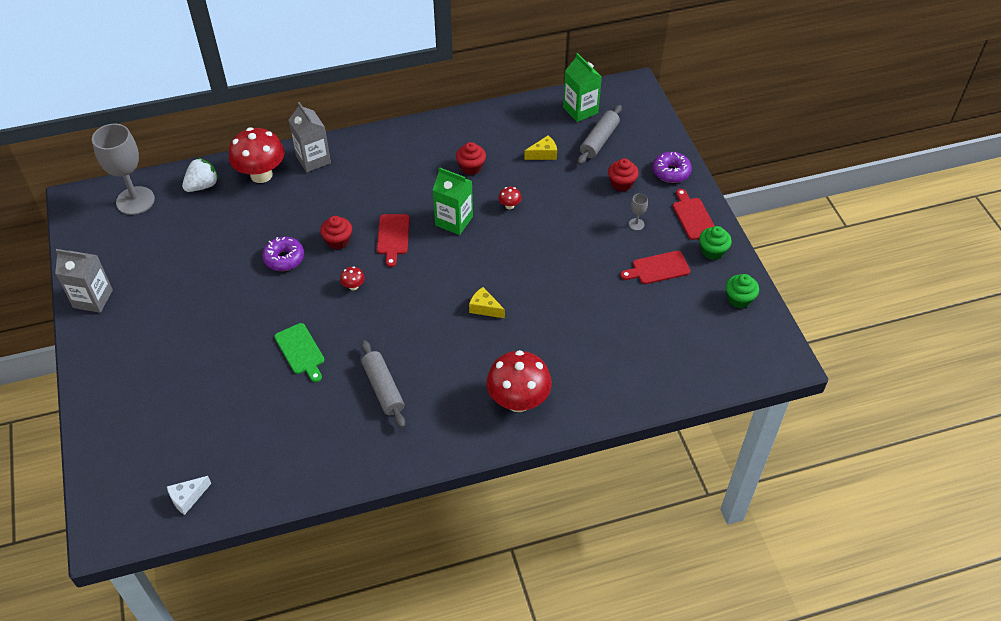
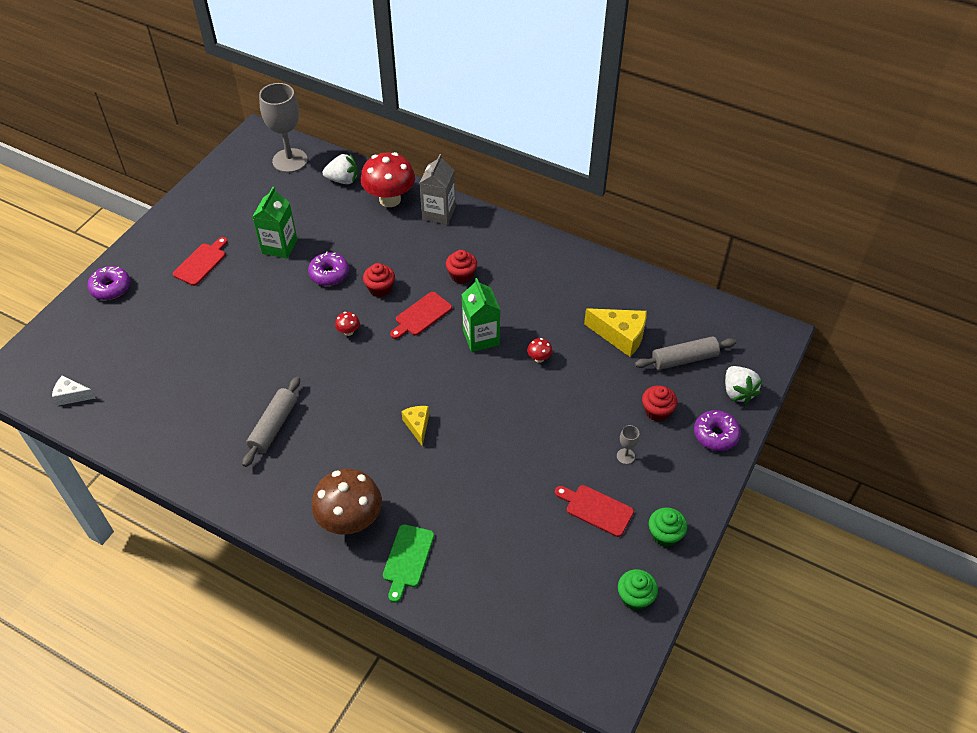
camera: 45 degrees right, 0 degrees up
grey carton [55,249,113,313] -> none
green cutting board [274,323,324,382] -> green cutting board moved to [383,524,434,603]
red cupcake [456,142,486,175] -> red cupcake moved to [446,250,477,284]
red mushroom [486,350,552,412] -> brown mushroom [312,469,382,535]
yellow cheese [524,135,557,160] -> yellow cheese [584,308,647,357], size x1.67
green carton [563,53,602,122] -> green carton moved to [252,187,297,258]
red cutting board [673,189,715,240] -> red cutting board moved to [173,237,228,286]
none -> purple donut [87,266,130,300]
none -> white strawberry [725,366,762,404]

